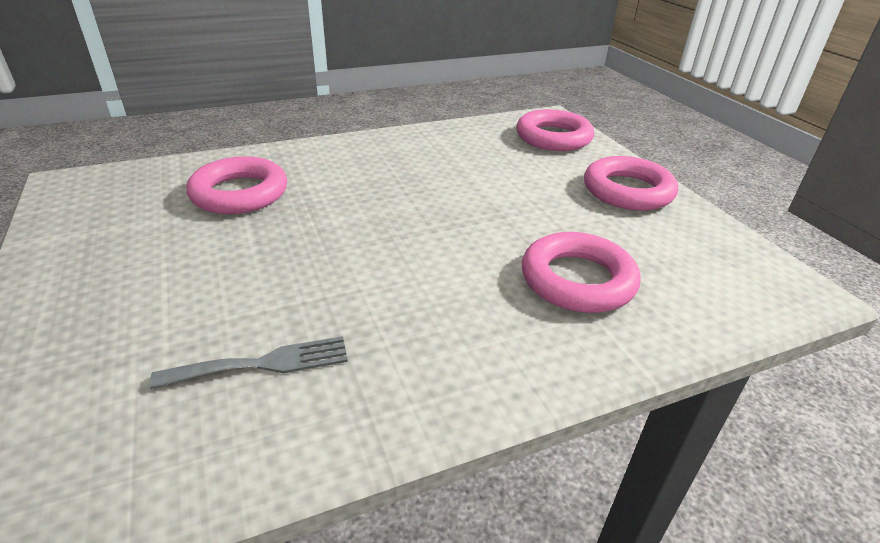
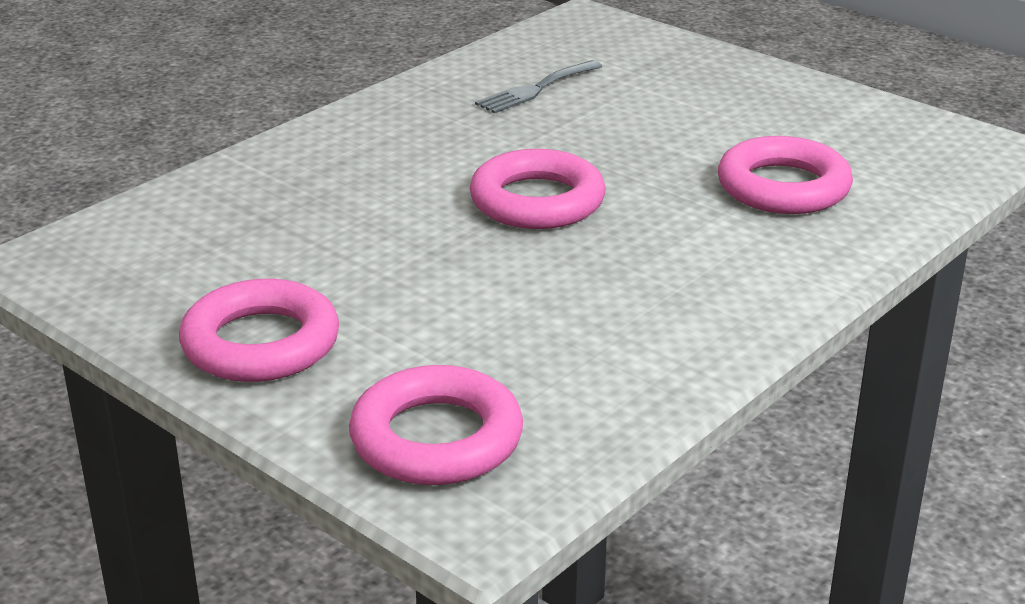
camera: 155 degrees right, 5 degrees down
pink ring [522,232,641,313] -> pink ring moved to [470,149,606,229]

